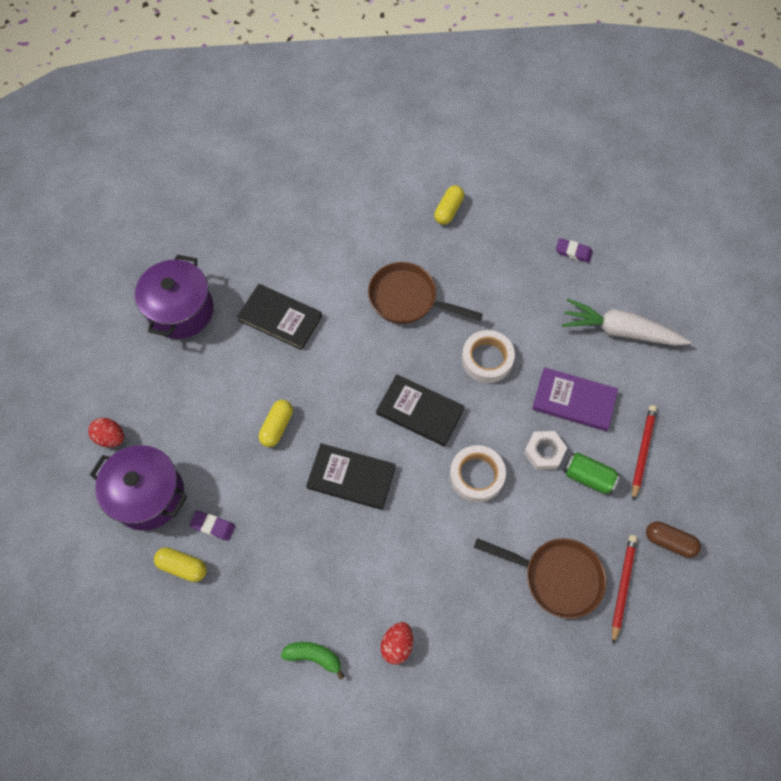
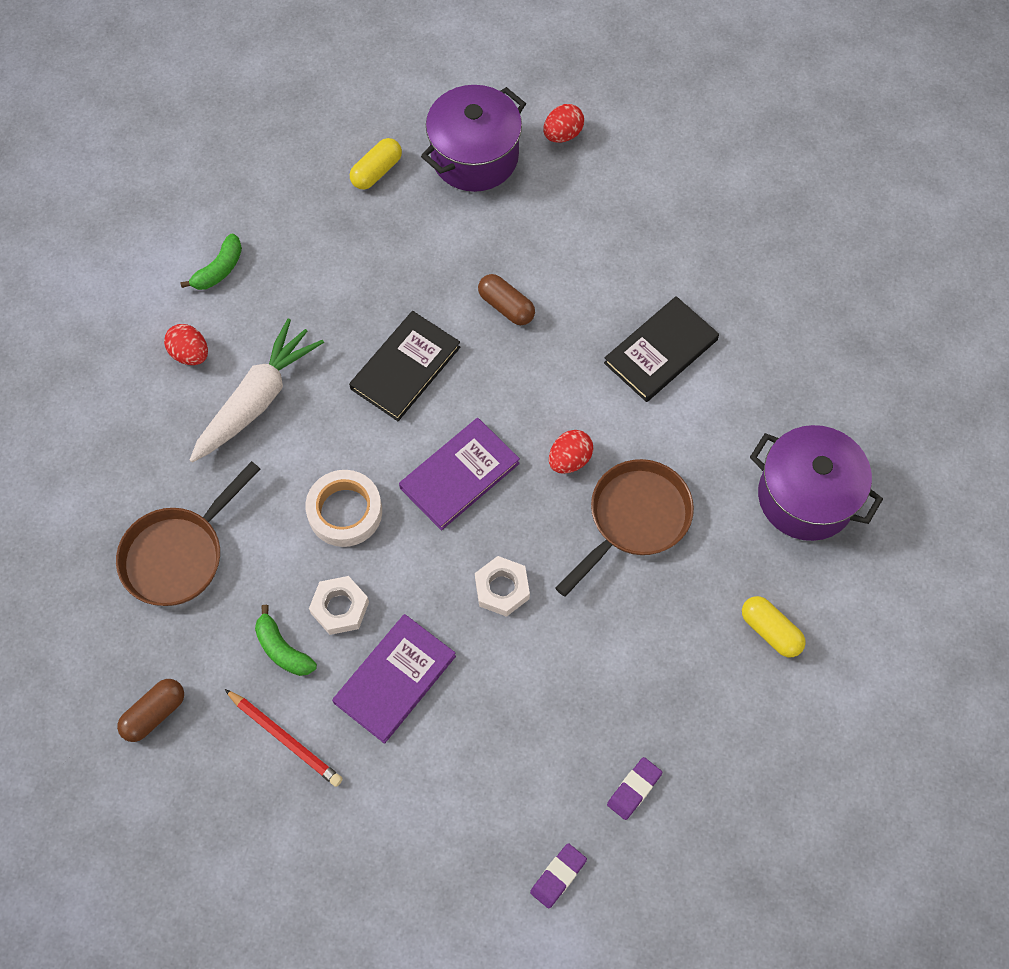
camera: 110 degrees right, 0 degrees up
purple pot [135,255,214,339] -> purple pot moved to [750,425,883,541]
purple eraser [190,511,235,541] -> purple eraser moved to [530,843,587,909]
yellow capsule [259,400,293,447] -> brown capsule [478,274,535,325]
black book [376,374,465,447] -> purple book [399,418,520,531]
white tape [462,330,515,383] -> white nut [475,556,530,617]
white carrot [562,298,691,346] -> white carrot moved to [190,318,324,463]
green can [563,453,620,495] -> green banana [255,605,317,676]
red pencil [612,535,637,644] -> none
none -> red egg [549,430,593,474]

